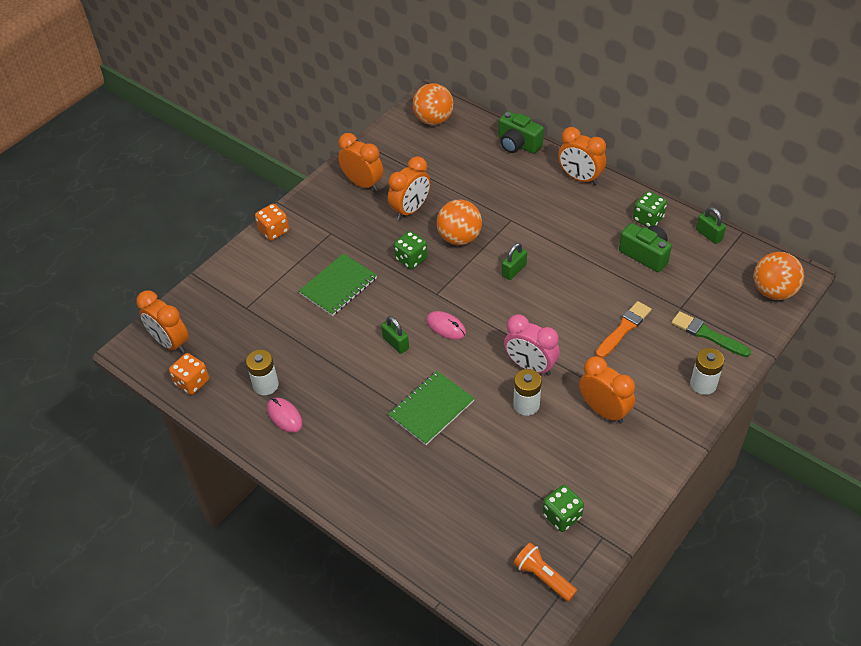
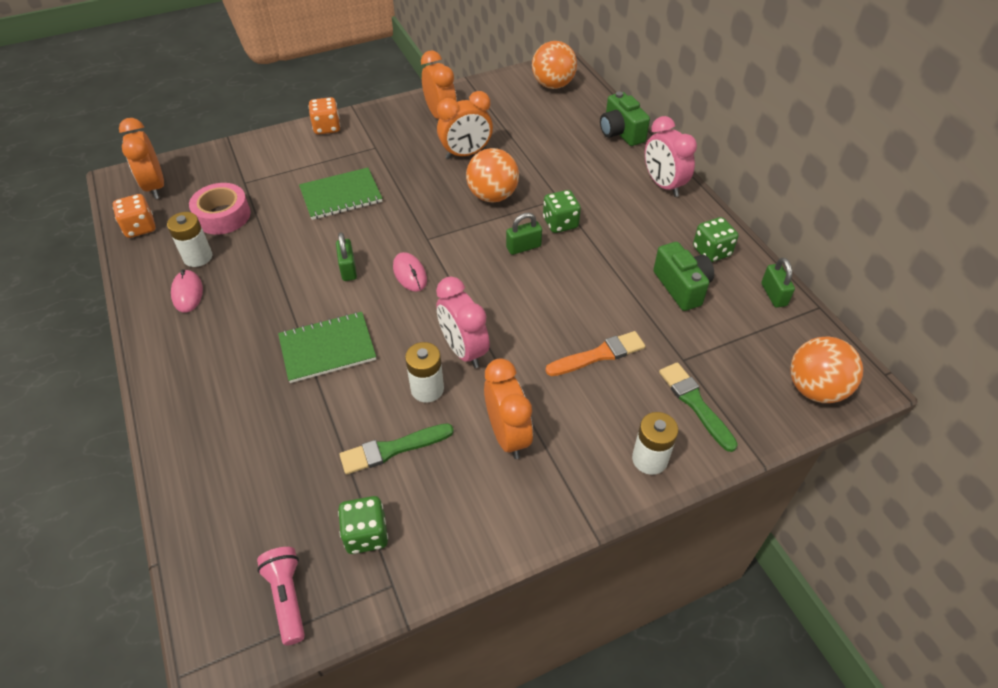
camera: 25 degrees right, 0 degrees up
green dice [394,231,428,269] -> green dice moved to [543,190,581,233]
orange flashlight [513,543,577,602] -> pink flashlight [257,547,305,645]
orange clock [558,127,606,185] -> pink clock [645,116,697,197]
none -> pink tape [189,183,251,235]
none -> green brush [340,423,454,475]

